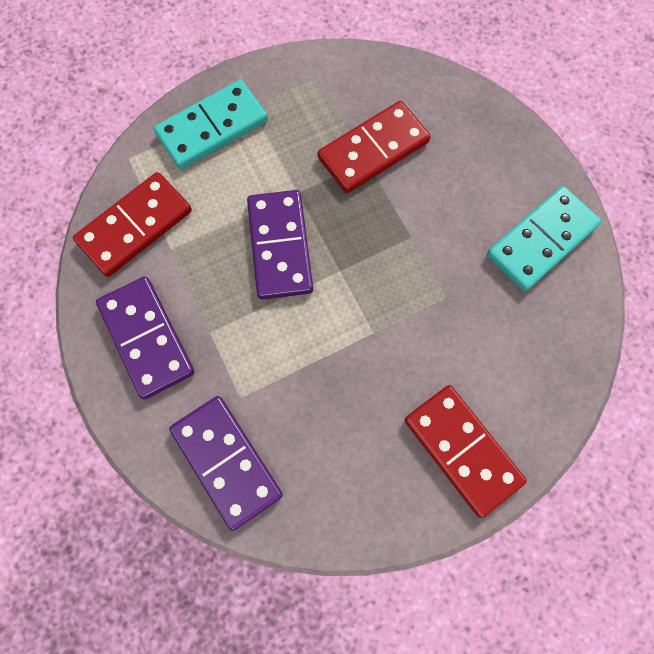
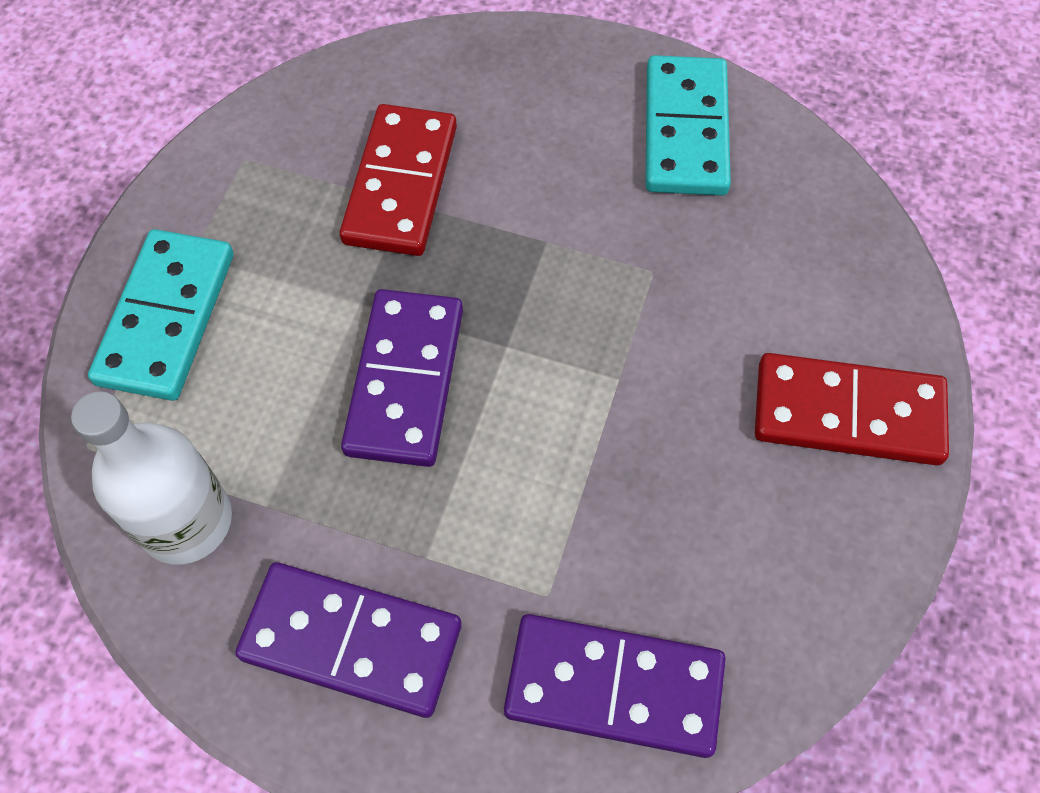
camera: 45 degrees left, 10 degrees down
red domino [73,172,192,277] -> white bottle [71,391,232,565]
purple domino [247,190,313,300] -> purple domino turned 60 degrees clockwise [341,289,463,467]

